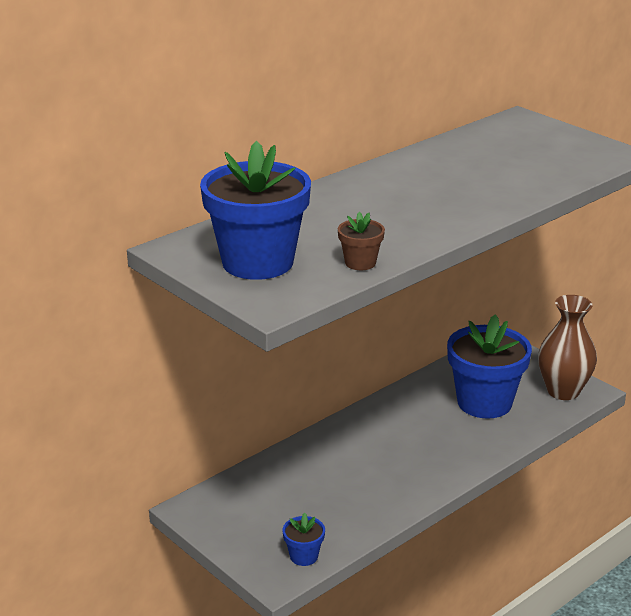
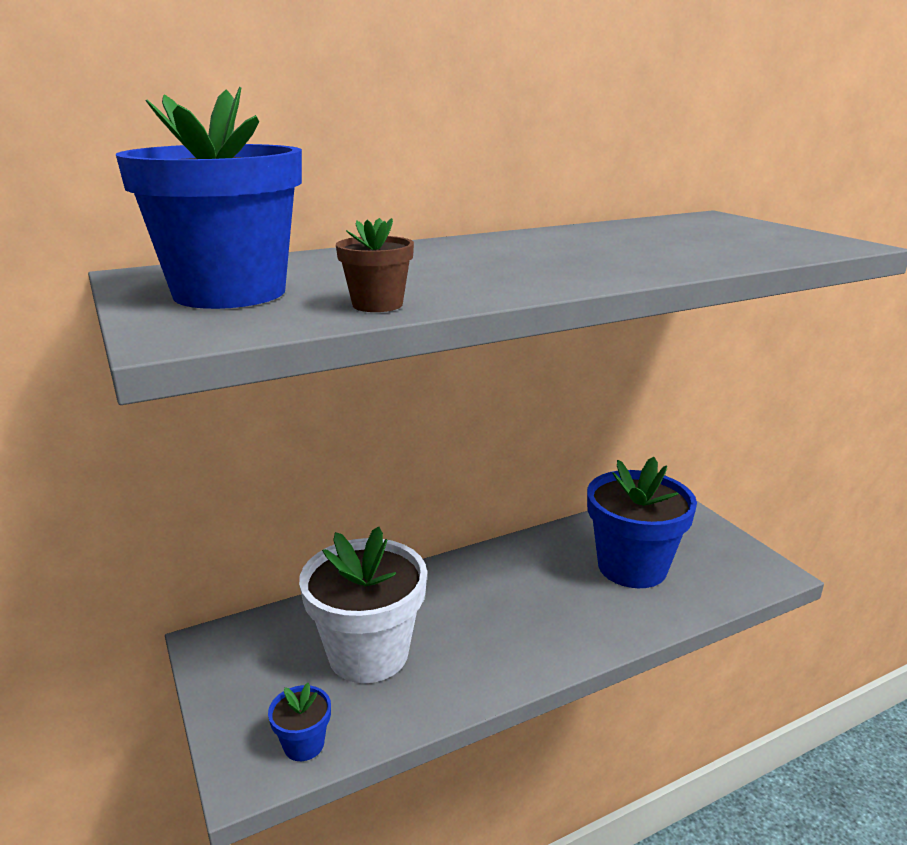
camera: 15 degrees right, 5 degrees down
brown vase [538,295,597,400] -> none
none -> white flower pot [299,526,427,683]

